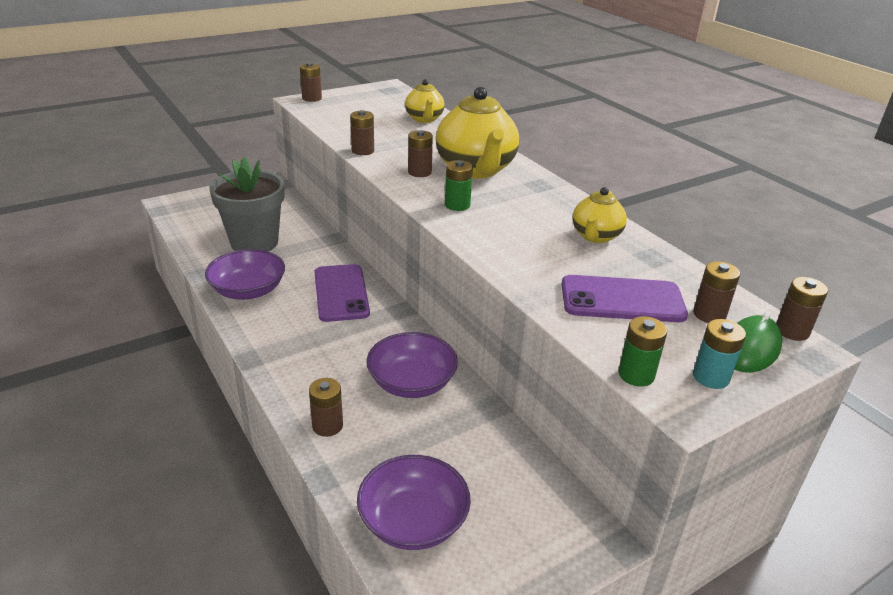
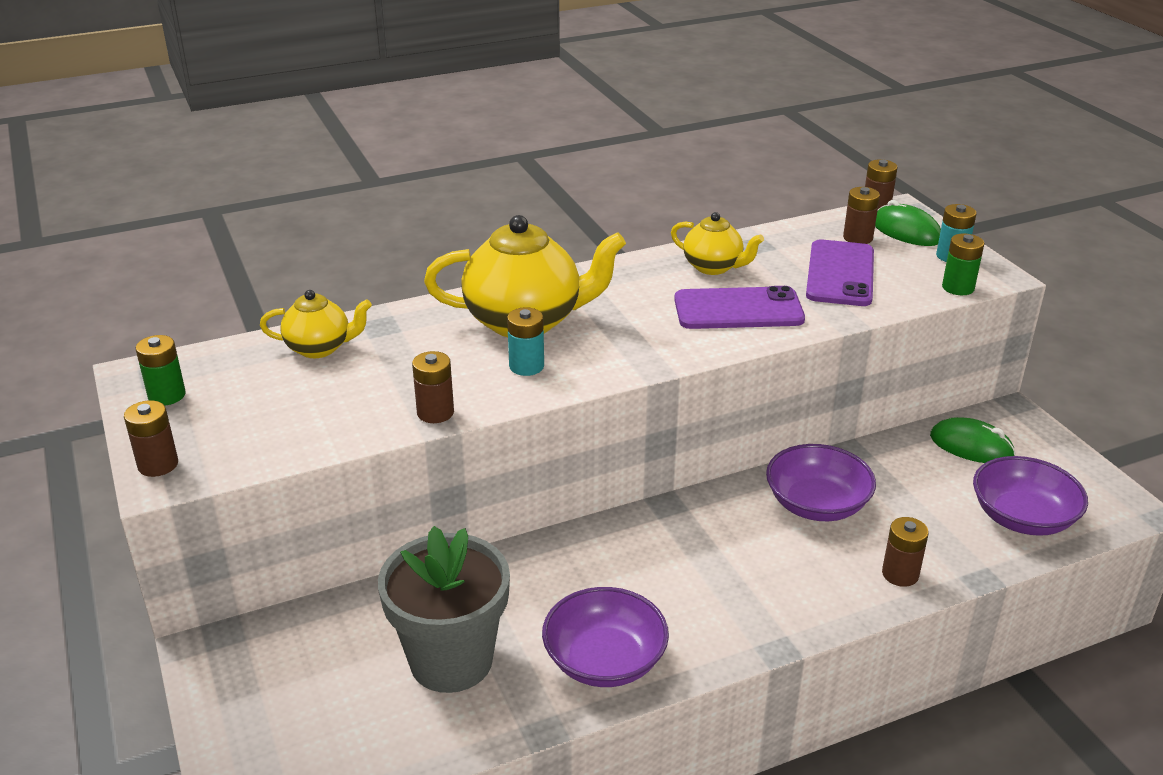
camera: 80 degrees left, 0 degrees up
purple phone [314,264,370,322] -> purple phone moved to [674,286,805,329]
brown battery [408,130,433,177] -> turquoise battery [507,307,544,376]
green battery [445,160,473,211] -> green battery moved to [136,335,186,406]
none -> green mouse [930,417,1016,463]

